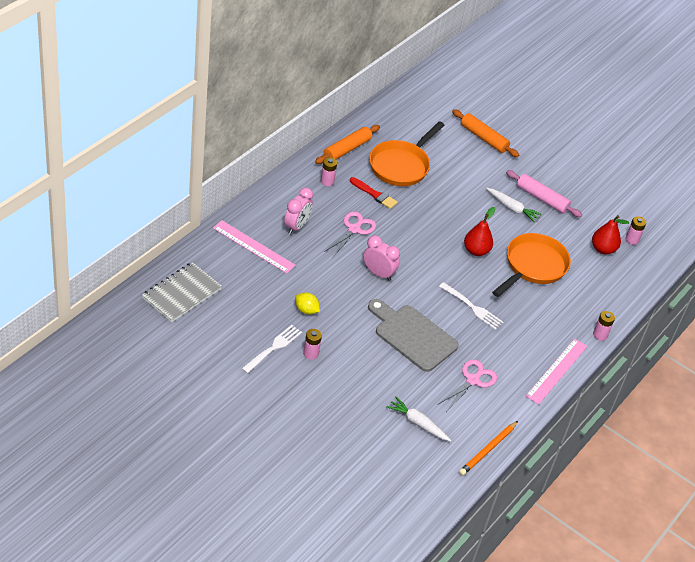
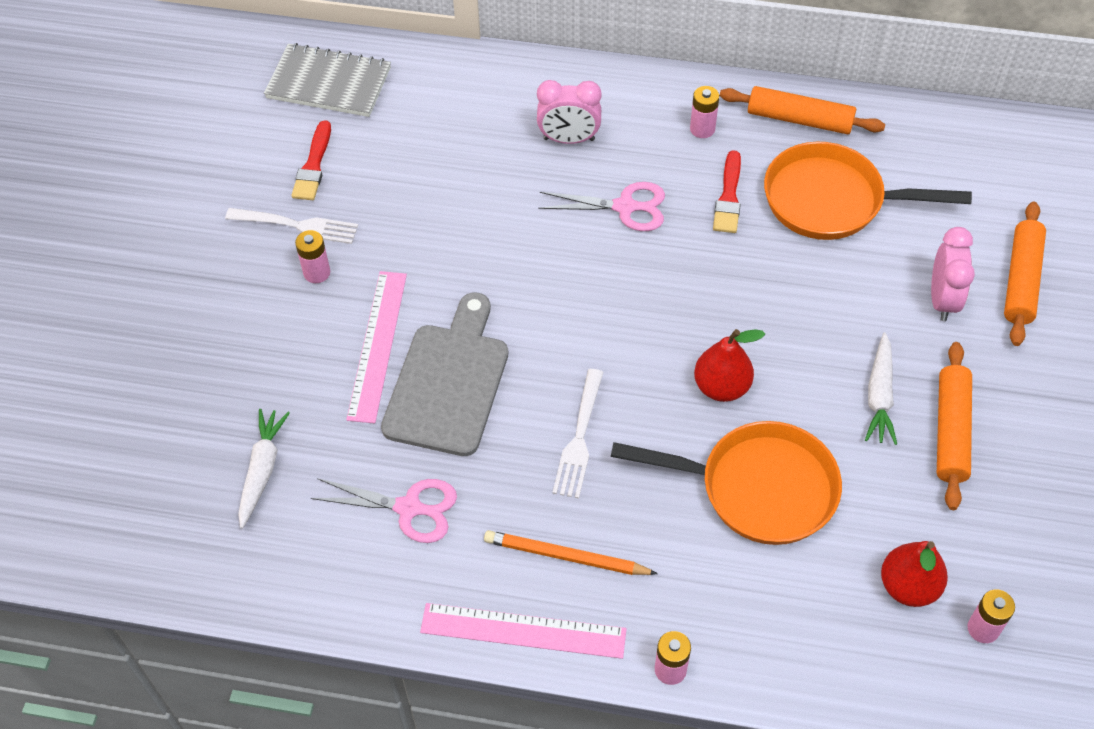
camera: 70 degrees right, 10 degrees up
pink ruler [213,220,296,274] -> pink ruler moved to [346,271,407,424]
yellow lemon [295,293,320,314] -> none
pink clock [363,235,400,281] -> pink clock moved to [931,227,975,321]
orange pencil [459,421,518,476] -> orange pencil moved to [484,530,658,575]
pink rolling pin [506,170,582,217] -> orange rolling pin [937,342,972,510]
none -> red brush [291,120,331,200]

